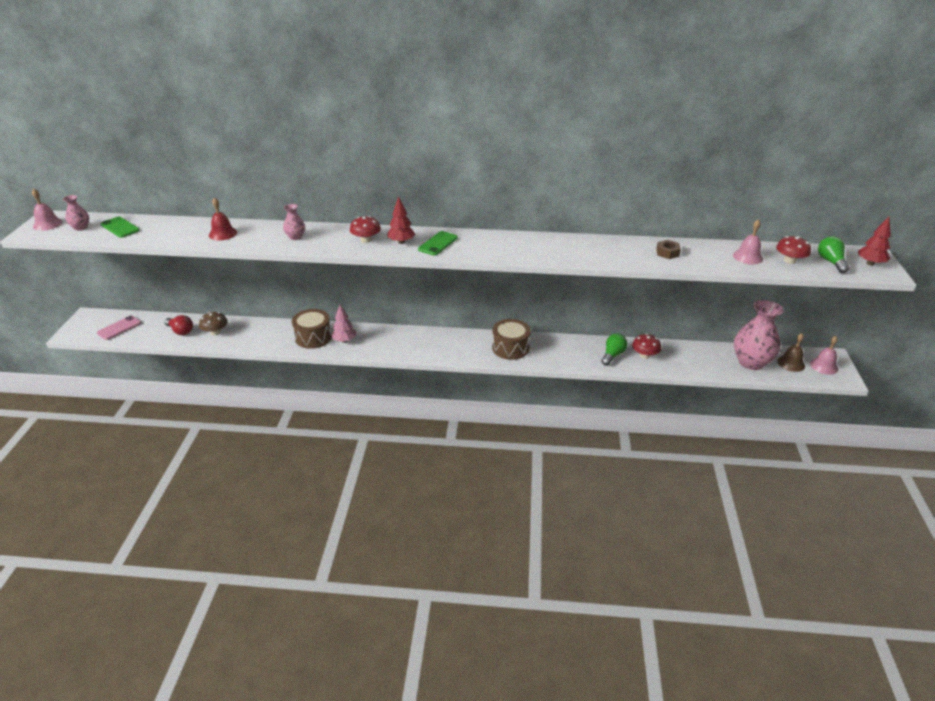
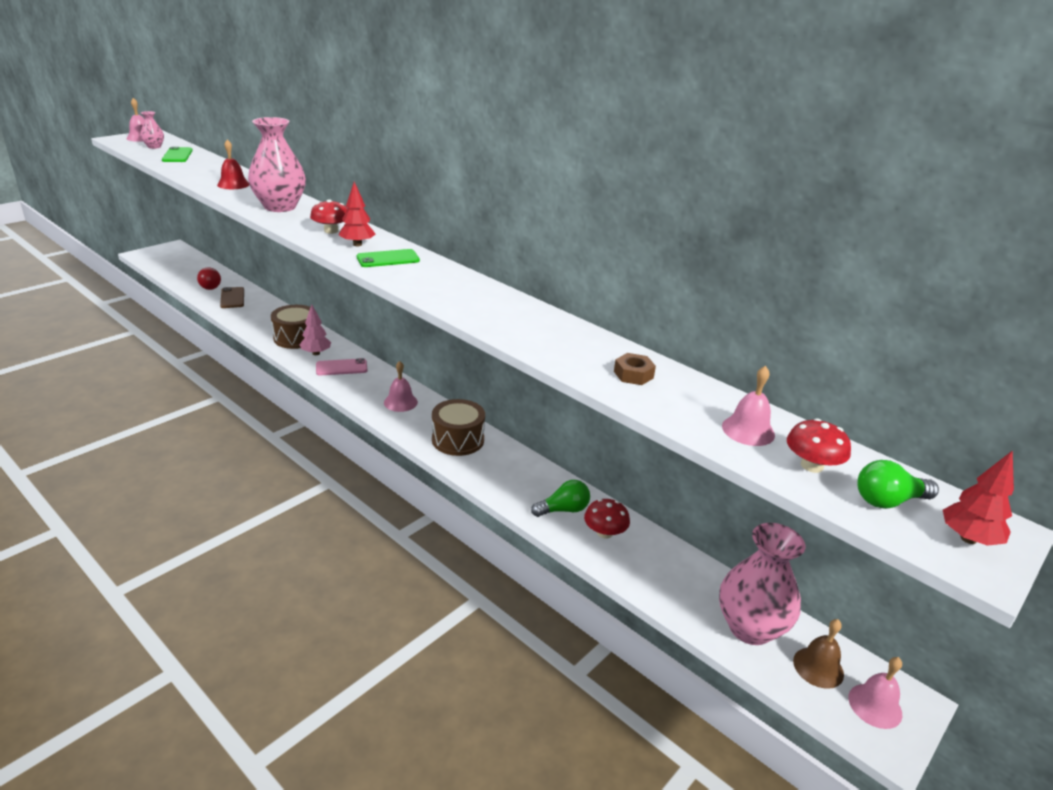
camera: 35 degrees right, 5 degrees down
pink phone [97,316,141,340] -> pink phone moved to [316,358,368,375]
brown mushroom [199,312,228,335] -> brown phone [220,287,244,308]
pink vase [283,204,305,240] -> pink vase [248,117,306,212], size x2.12
green light bulb [818,236,850,273] -> green light bulb turned 135 degrees counterclockwise [857,460,939,509]
none -> pink bell [384,361,418,412]

